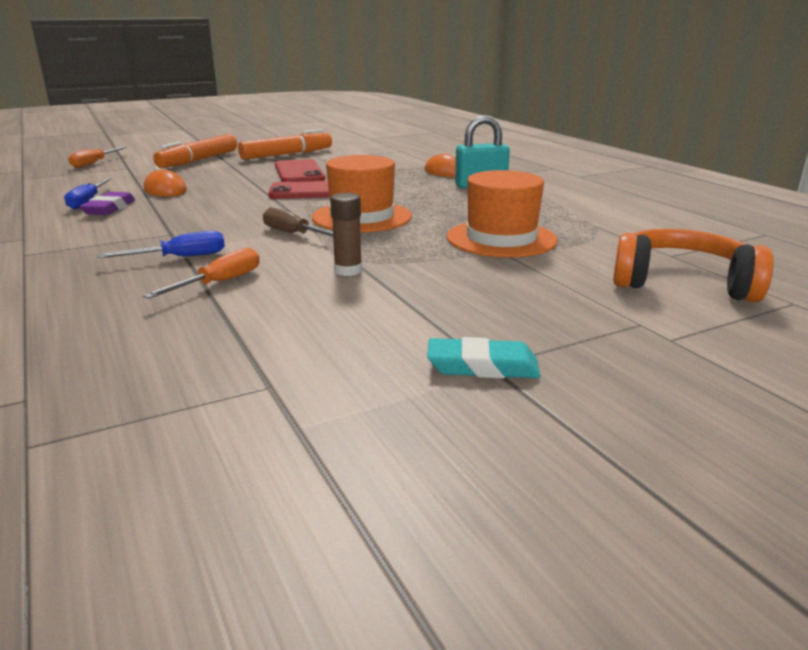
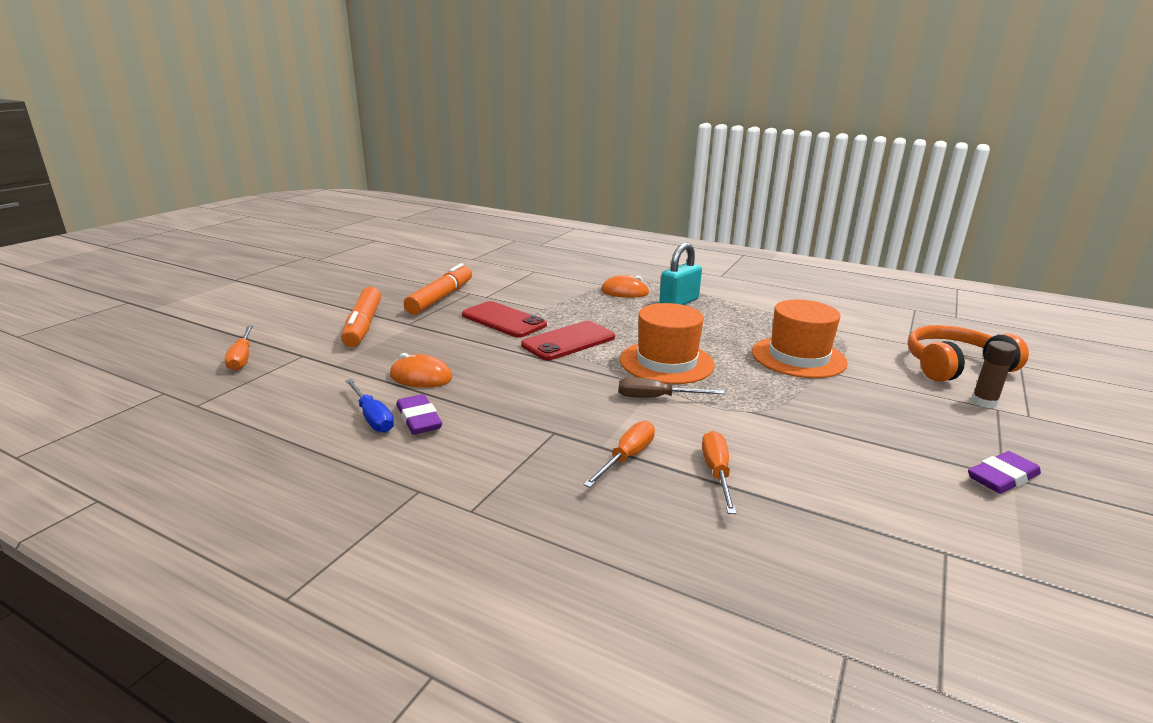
camera: 35 degrees left, 0 degrees up
blue screwdriver [97,231,225,258] -> orange screwdriver [583,421,655,488]
brown glue stick [330,193,362,276] -> brown glue stick moved to [971,341,1017,408]
turquoise eraser [427,337,541,378] -> purple eraser [968,451,1041,494]

